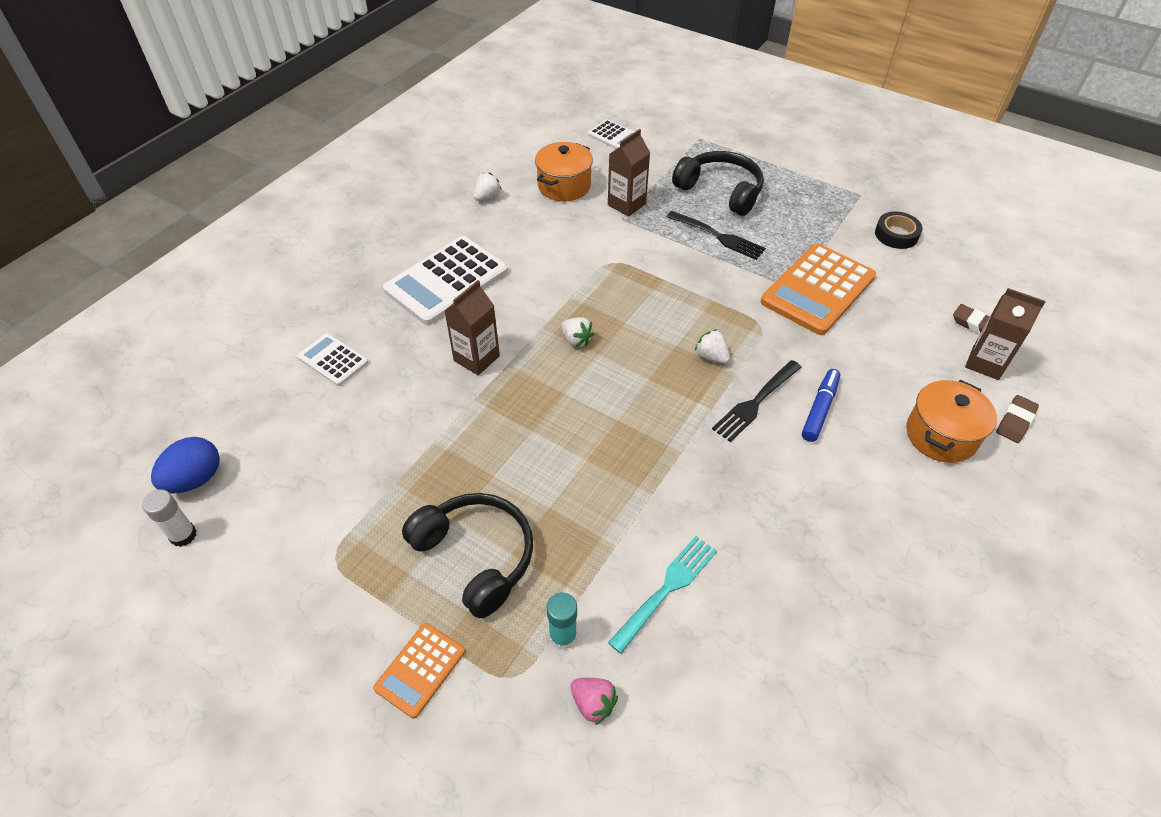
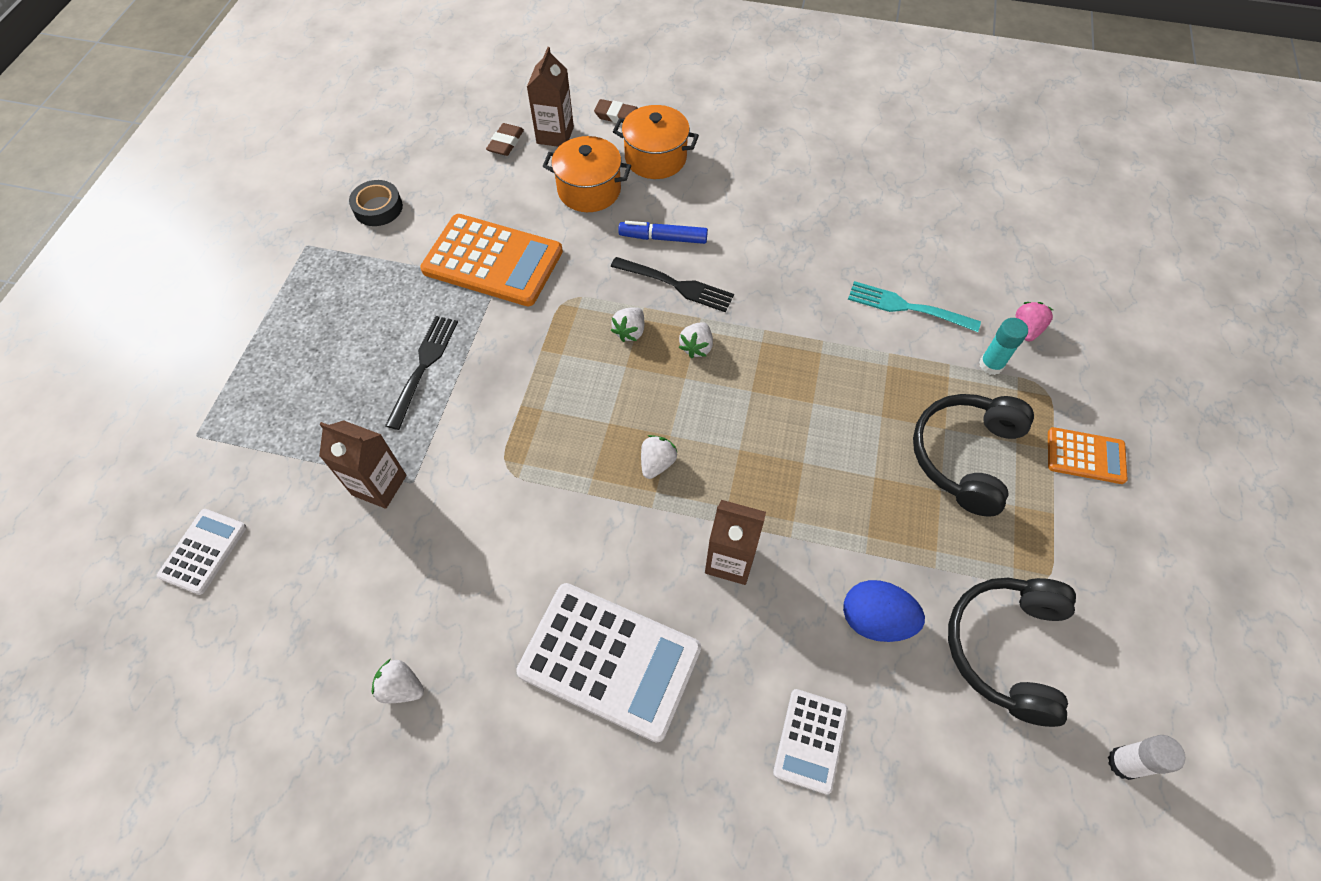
camera: 110 degrees left, 10 degrees up
blue egg [151,437,220,493] -> blue egg moved to [843,580,925,642]
orange pot [535,142,593,201] -> orange pot moved to [543,136,631,212]
black headphones [672,151,764,216] -> black headphones moved to [948,578,1076,727]
none -> white strawberry [679,322,713,358]

